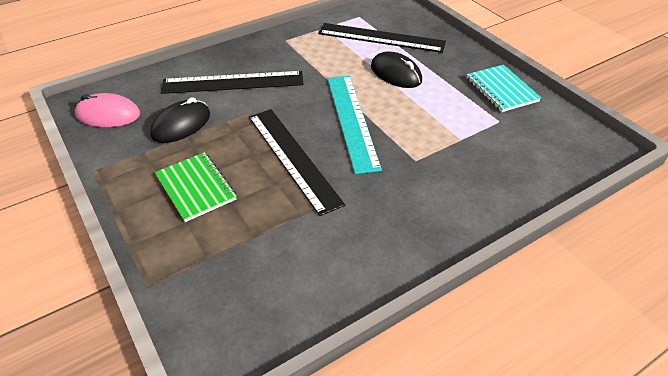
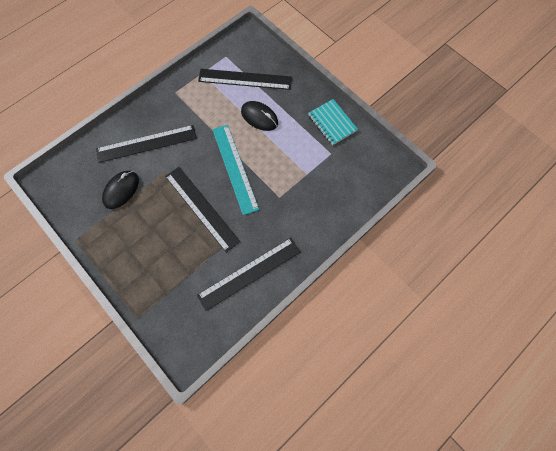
camera: 10 degrees left, 25 degrees up
pink mouse [75,93,140,127] -> none
green notebook [155,152,236,222] -> none
none -> black ruler [197,238,301,311]

